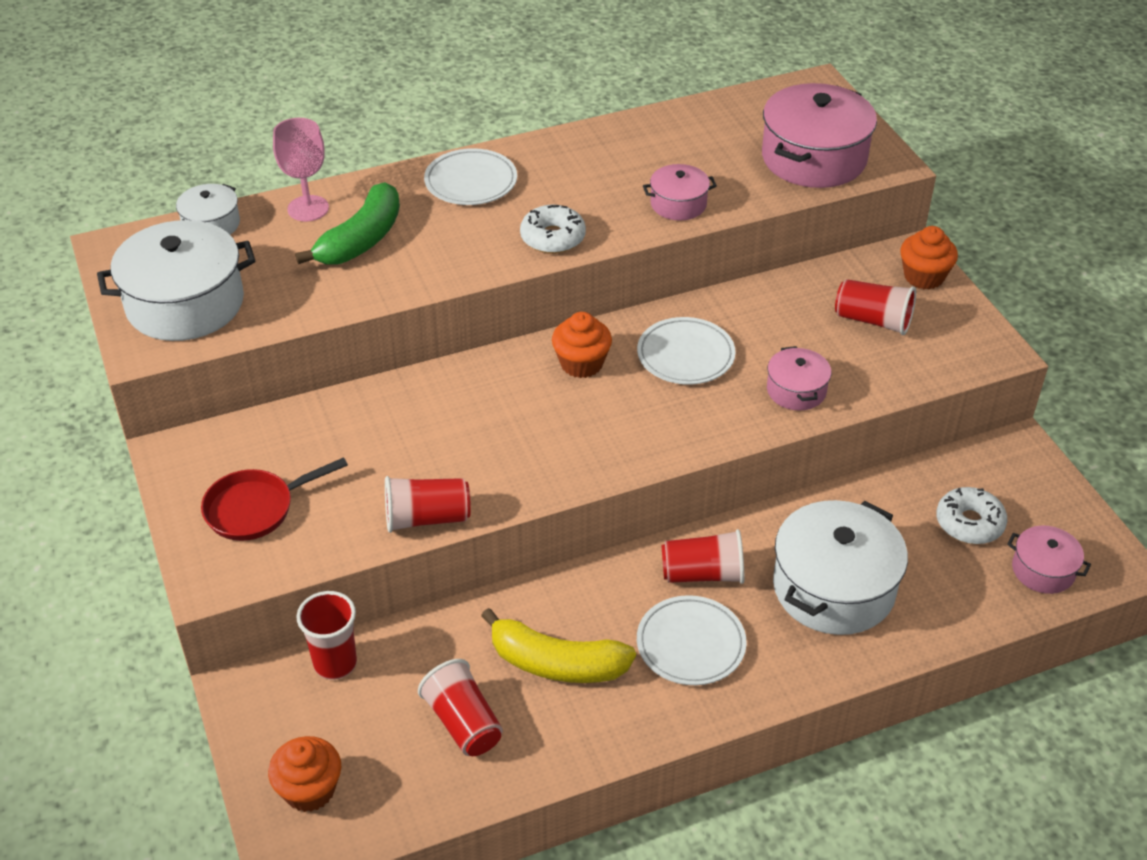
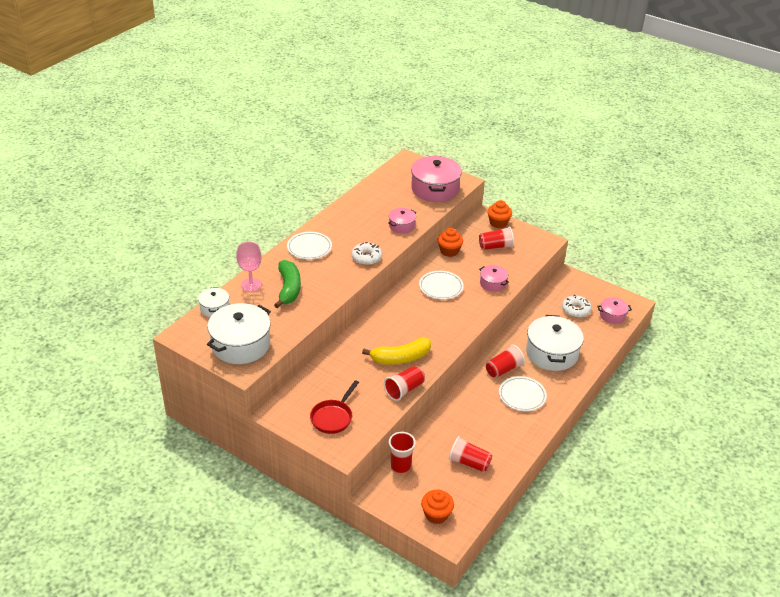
camera: 35 degrees left, 5 degrees down
yellow banana [481,608,636,683] -> yellow banana moved to [362,337,431,365]
orange cupcake [552,312,612,378] -> orange cupcake moved to [437,228,463,257]

